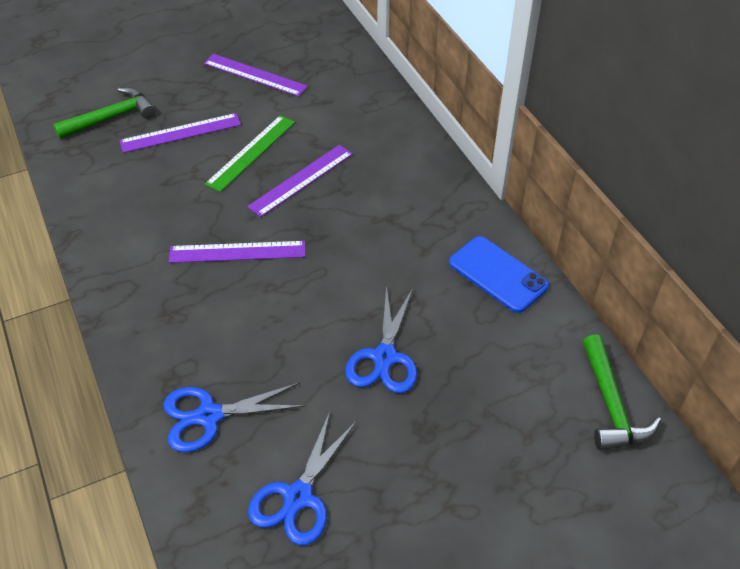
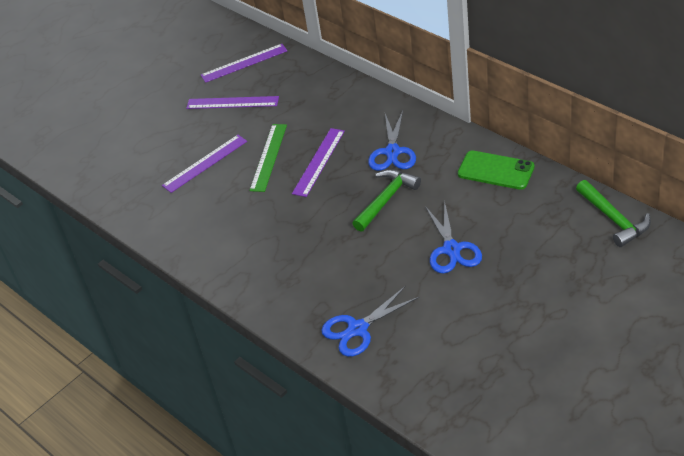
camera: 15 degrees left, 5 degrees down
green hammer [53,87,156,139] -> green hammer moved to [352,169,421,232]
purple ruler [169,241,305,263] -> purple ruler moved to [201,44,288,83]
blue scissors [248,412,357,545] -> blue scissors moved to [368,111,416,171]
blue phone [449,236,549,313] -> green phone [458,151,535,190]

